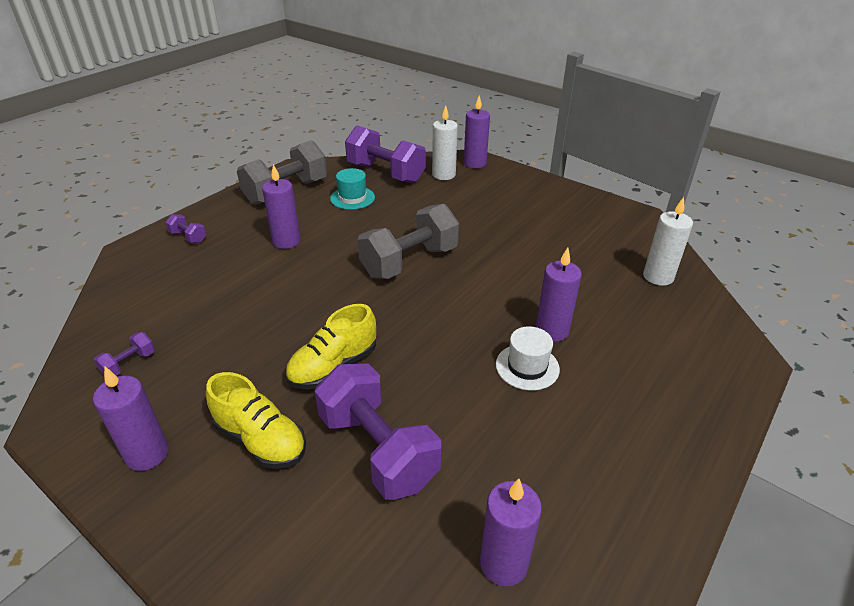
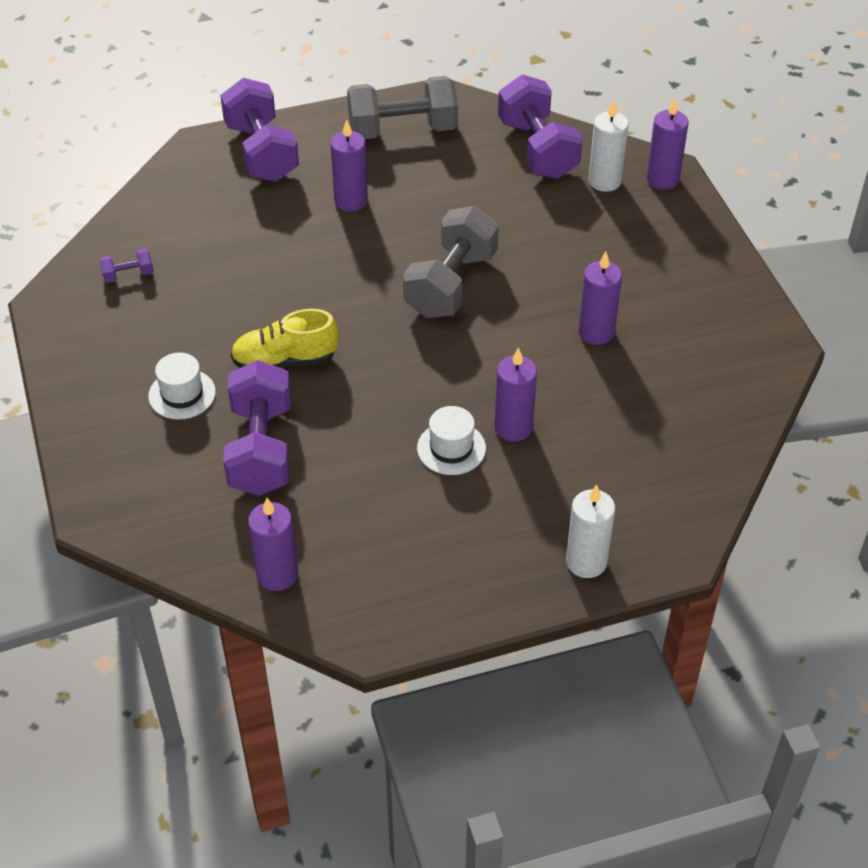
camera: 35 degrees right, 10 degrees up
purple candle [93,367,169,471] -> purple candle moved to [578,251,622,345]
purple dumbbell [166,214,206,243] -> purple dumbbell [220,78,299,182], size x2.32
yellow shoe [206,372,306,469] -> white hat [148,353,216,420]
turquoise hat [330,168,375,210] -> none
grey dumbbell [358,204,459,279] -> grey dumbbell turned 60 degrees counterclockwise [403,206,499,318]
white candle [643,197,693,286] -> white candle moved to [566,484,615,578]

